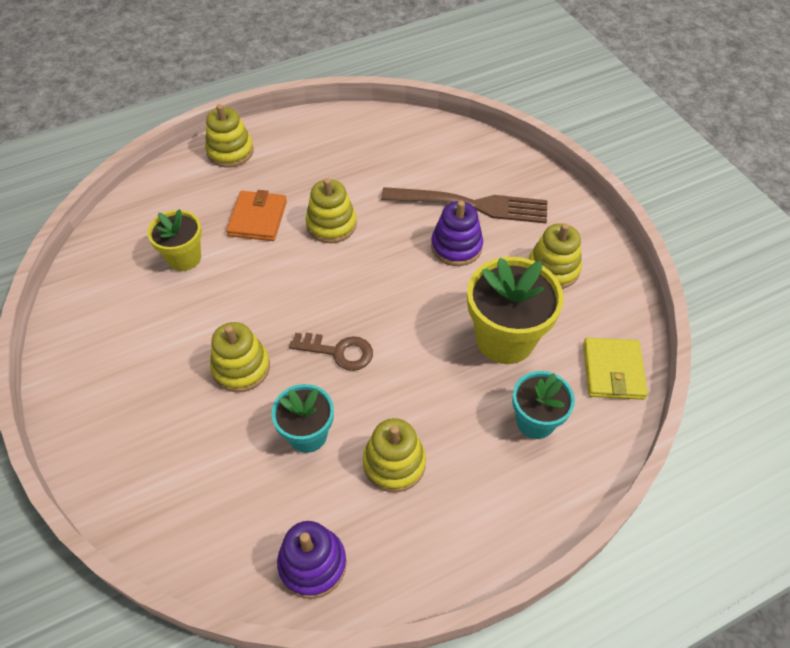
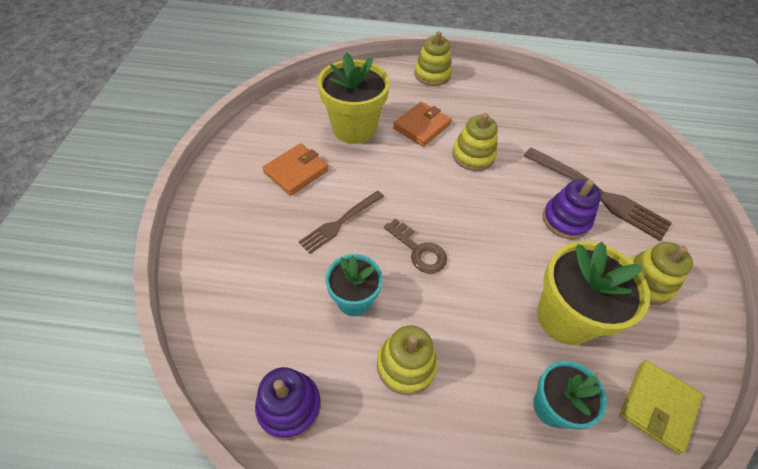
camera: 30 degrees right, 0 degrees up
yellow flower pot [147,209,202,271] -> yellow flower pot [317,52,390,144], size x1.63
yellow stacking toy [210,322,270,392] -> brown fork [299,191,384,254]
none -> orange wallet [262,143,329,196]

